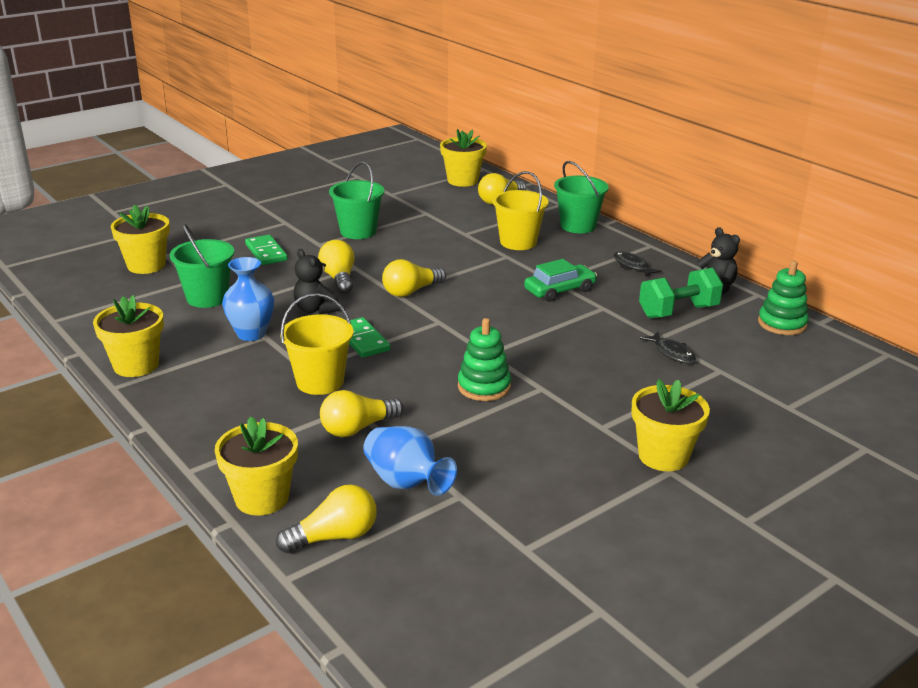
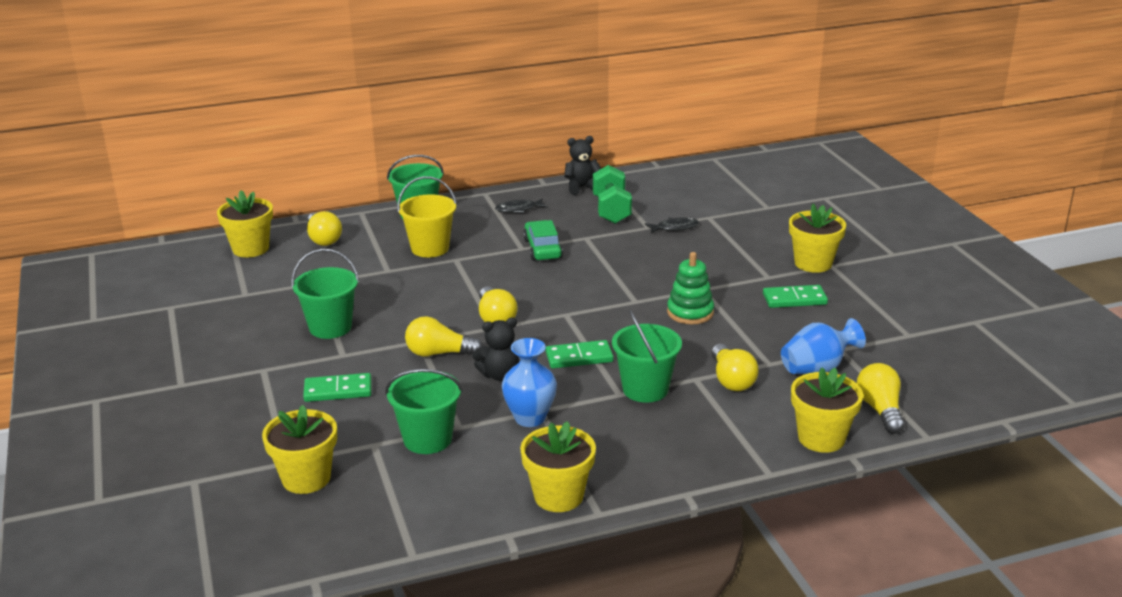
camera: 70 degrees left, 0 degrees up
yellow bucket [280,293,354,395] -> green bucket [612,309,682,403]
green stacking toy [758,260,809,335] -> none
none -> green domino [763,285,828,308]

